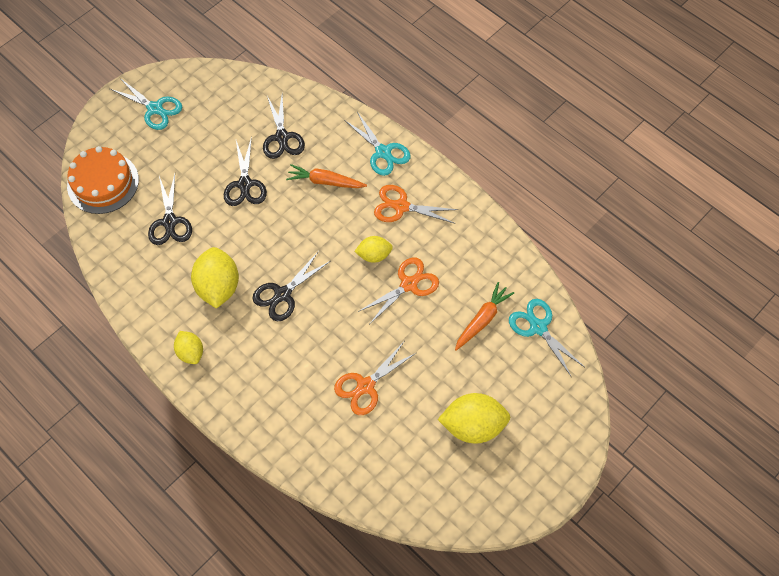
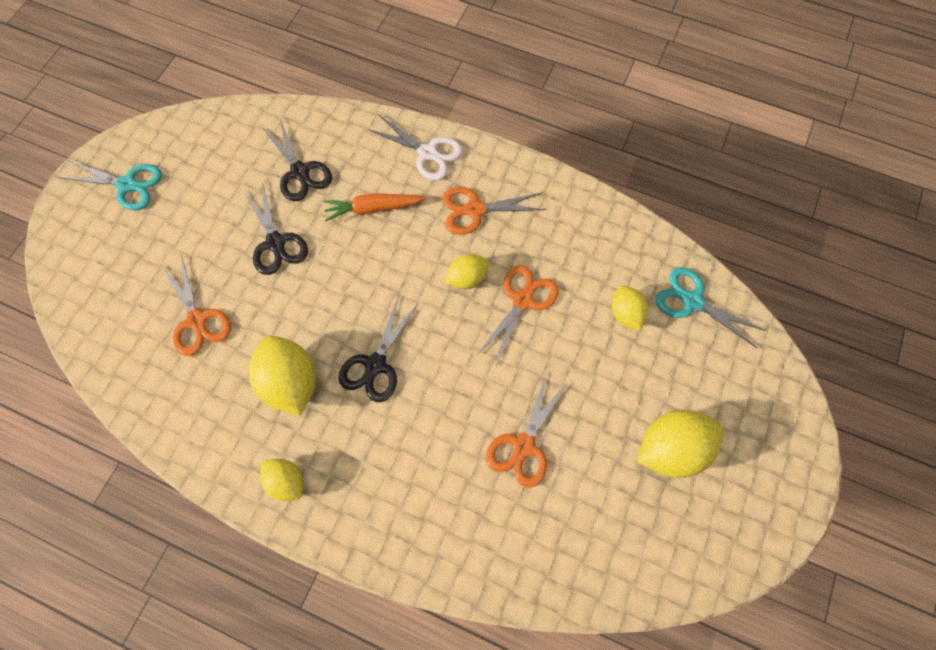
camera: 20 degrees left, 5 degrees up
orange cake [67,146,139,214] -> none
black scissors [148,174,192,245] -> orange scissors [161,255,231,356]
turquoise scissors [344,112,411,176] -> white scissors [367,114,463,180]
orange carrot [455,282,514,350] -> yellow lemon [612,286,648,331]

